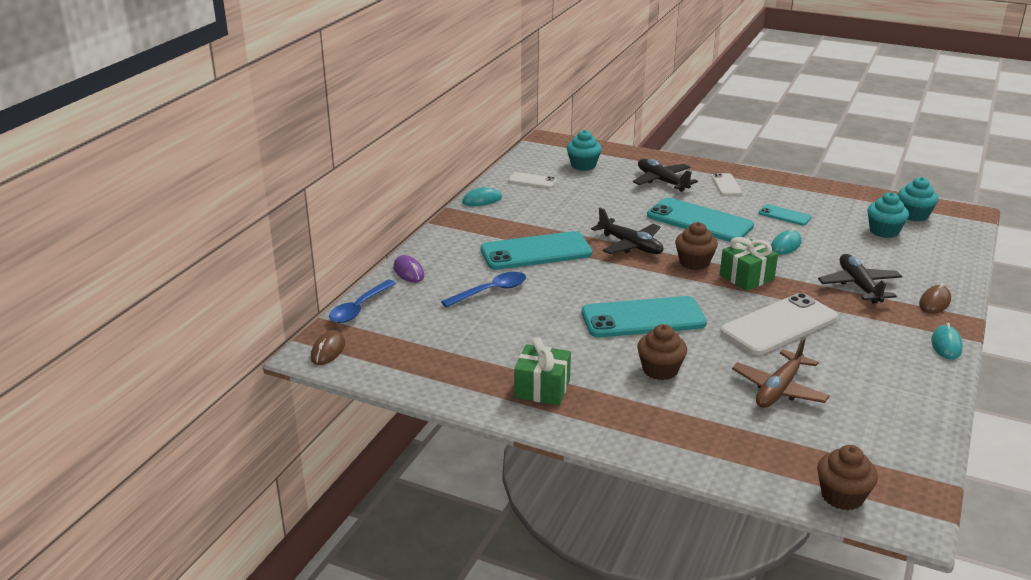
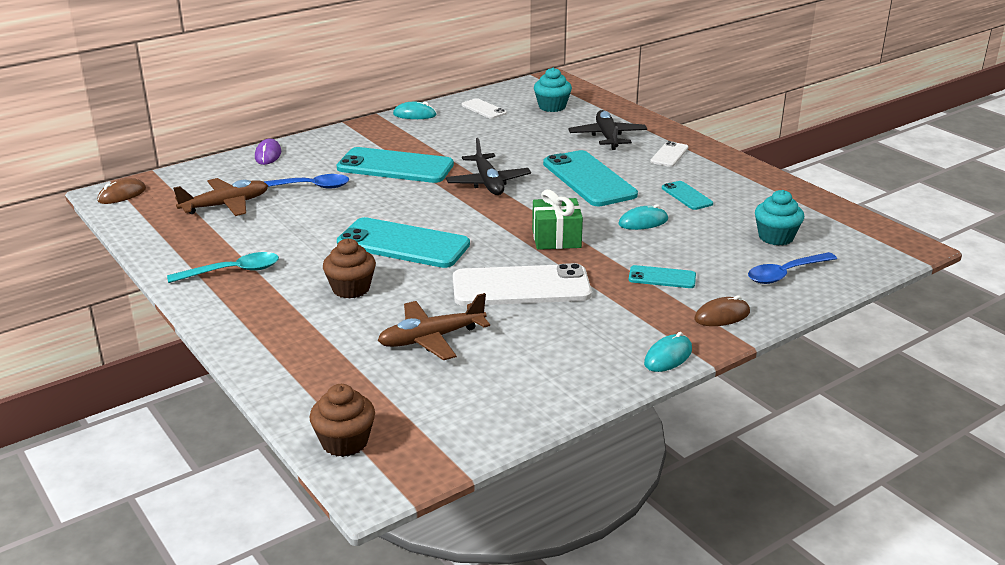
camera: 30 degrees right, 0 degrees up
blue spoon [329,280,396,323] -> blue spoon moved to [748,252,837,284]
green gift [514,337,571,405] -> turquoise spoon [167,252,279,283]
brown cupcake [675,222,718,270] -> none
black plane [818,254,902,304] -> turquoise phone [629,265,696,288]
turquoise cupcake [898,177,938,222] -> none
none -> brown plane [173,178,268,216]

